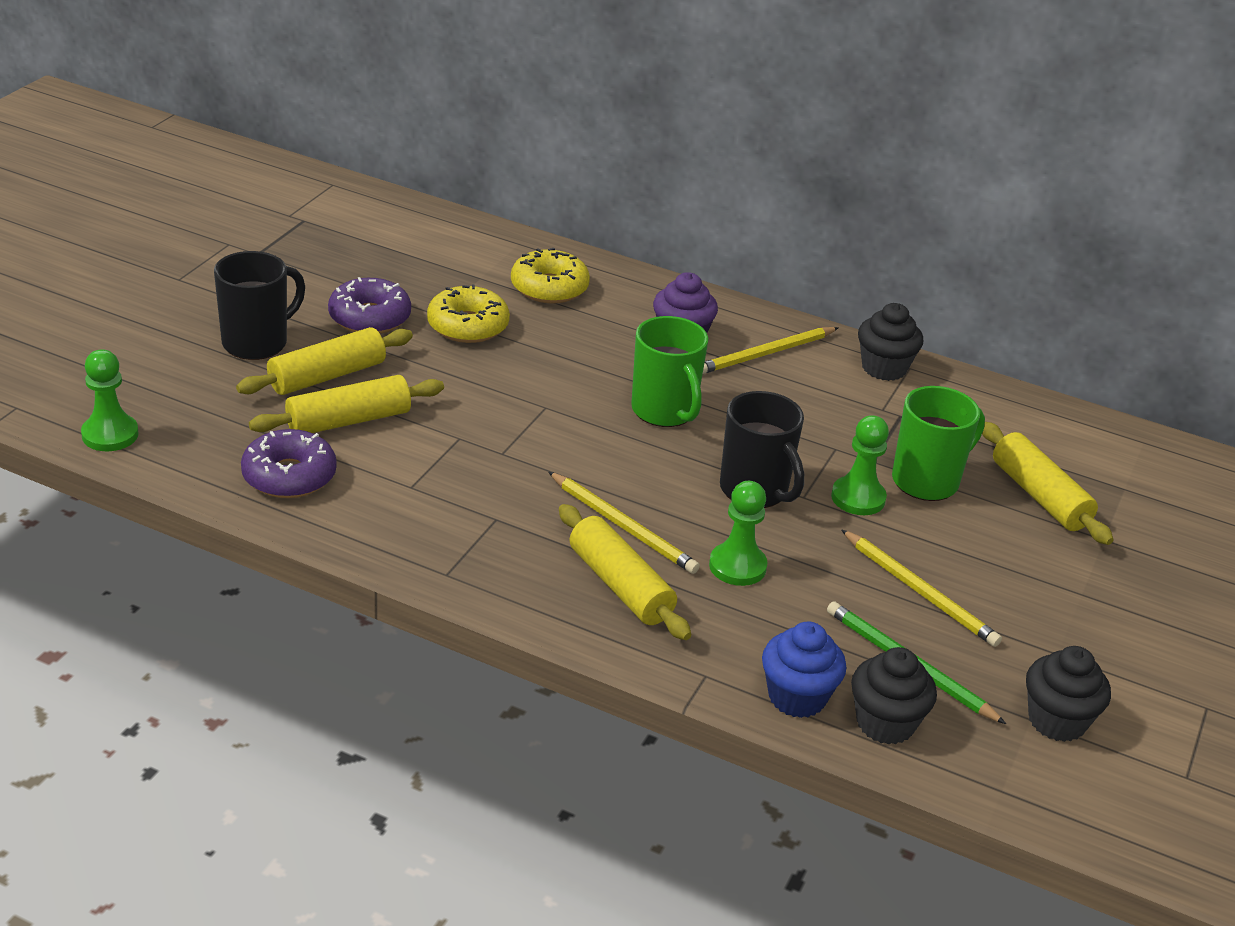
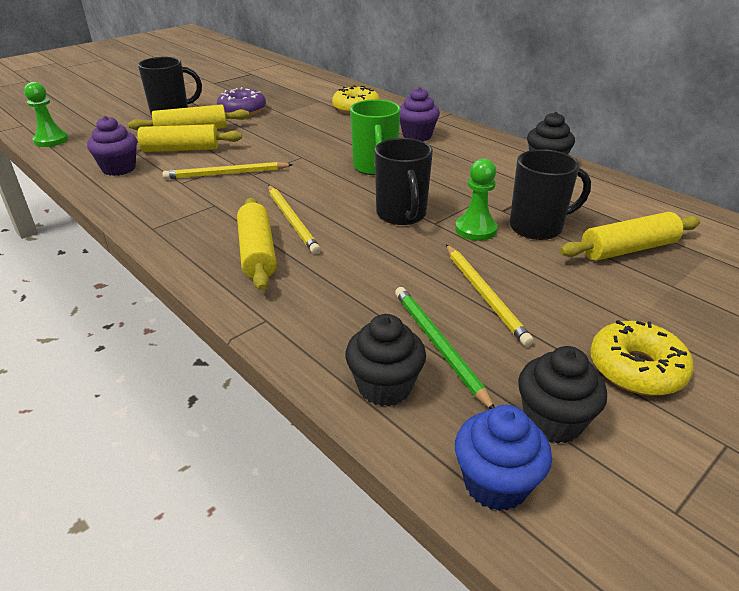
camera: 25 degrees right, 0 degrees up
purple donut [241,429,337,498] -> purple cupcake [87,116,137,176]
yellow donut [427,284,510,343] -> yellow donut moved to [590,320,694,396]
yellow pencil [703,327,838,374] -> yellow pencil moved to [162,162,293,179]
green pawn [709,481,768,586] -> none
blue cupcake [762,621,846,718] -> blue cupcake moved to [455,405,552,511]
green mug [892,386,985,501] -> black mug [510,149,591,240]
yellow rolling pin [982,422,1114,545] -> yellow rolling pin turned 75 degrees clockwise [560,212,700,261]

